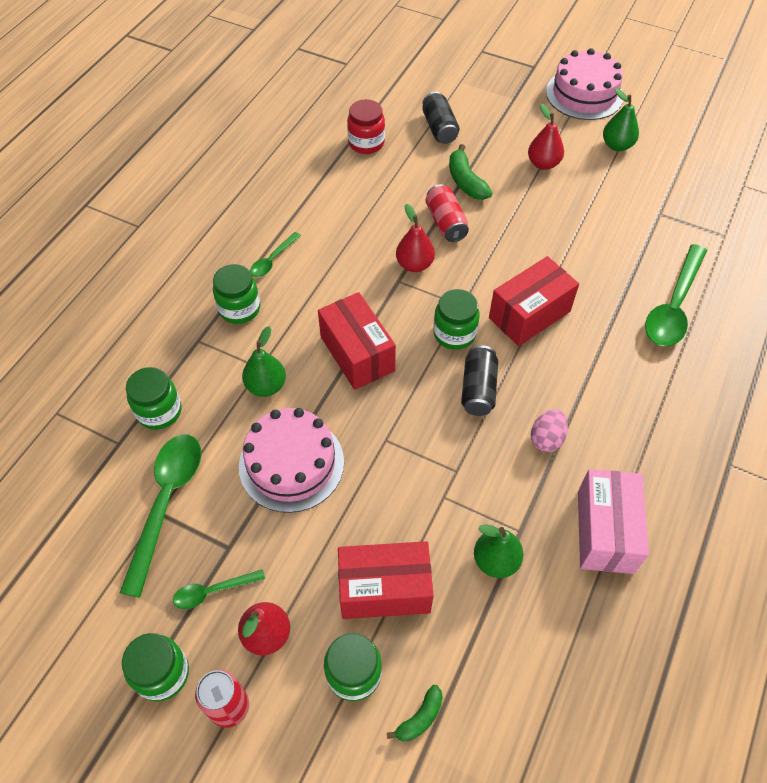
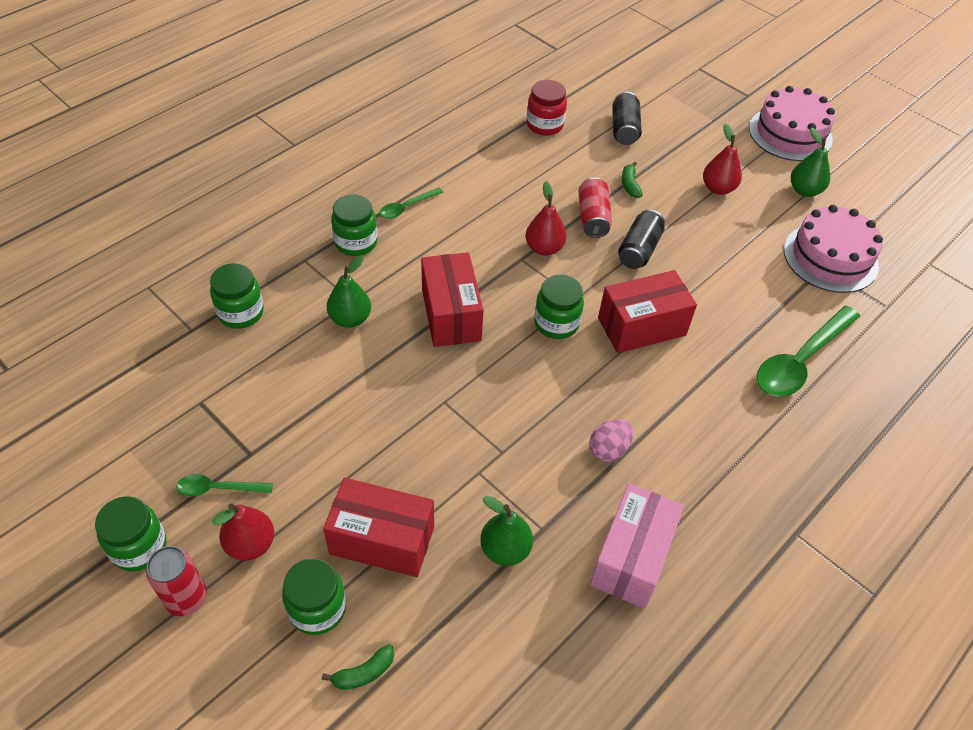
camera: 15 degrees right, 5 degrees down
green spoon [120,434,201,597] -> none
pink cake [239,408,344,513] -> pink cake moved to [784,205,883,293]
green banana [449,144,492,200] -> green banana [622,162,643,198], size x0.62
black can [461,345,498,416] -> black can moved to [618,209,665,269]

